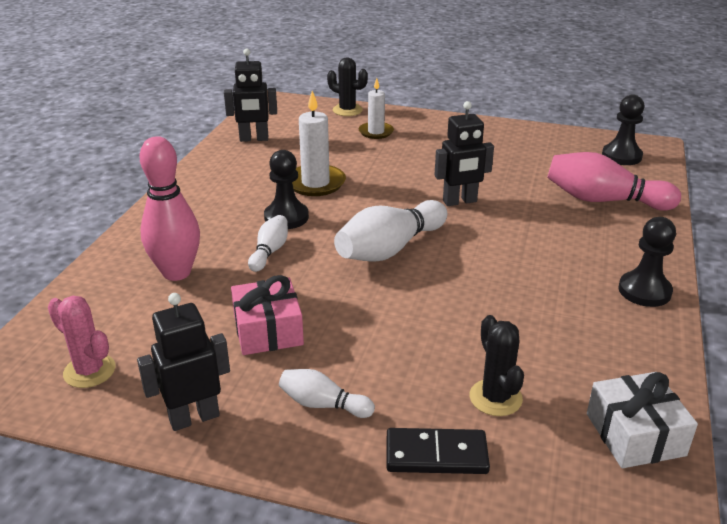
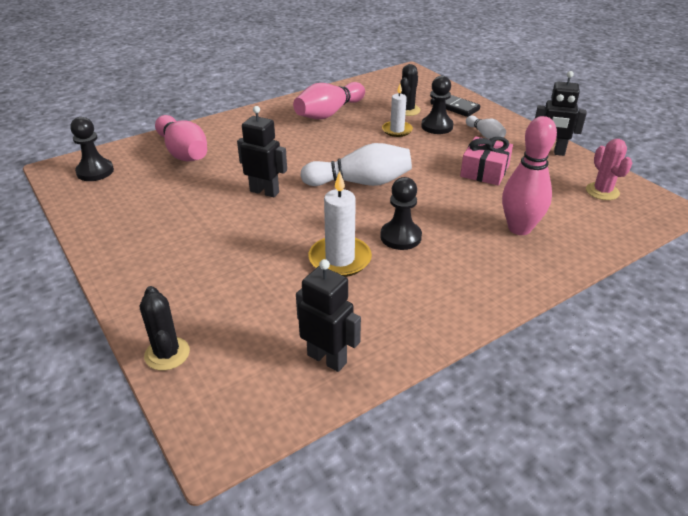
camera: 140 degrees left, 5 degrees up
white bowling pin [248,215,288,272] -> none
white candle [359,78,394,139] -> white candle moved to [382,84,413,137]
white gift [587,372,698,468] -> none
black pawn [618,217,676,307] -> black pawn moved to [421,76,453,134]
none -> pink bowling pin [293,82,365,119]

